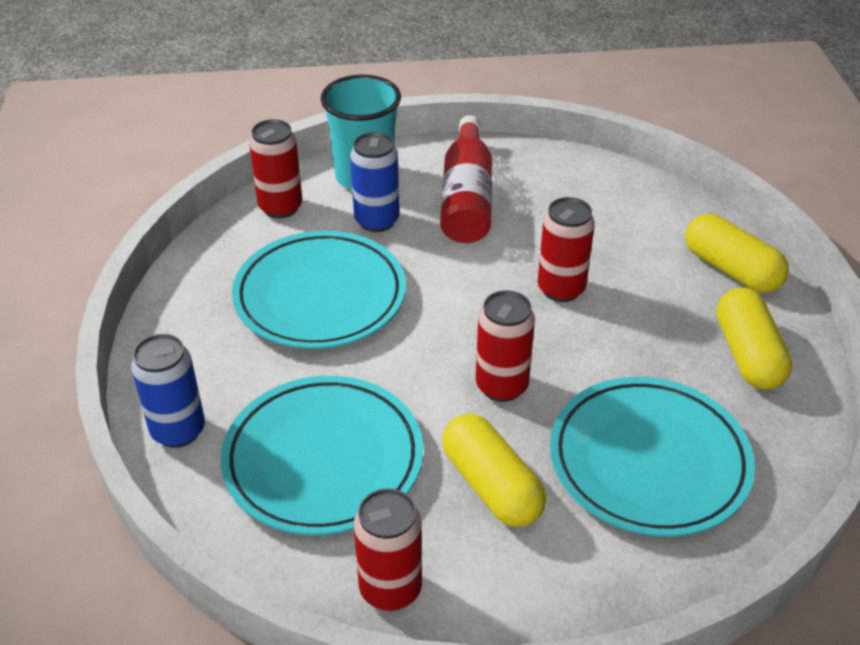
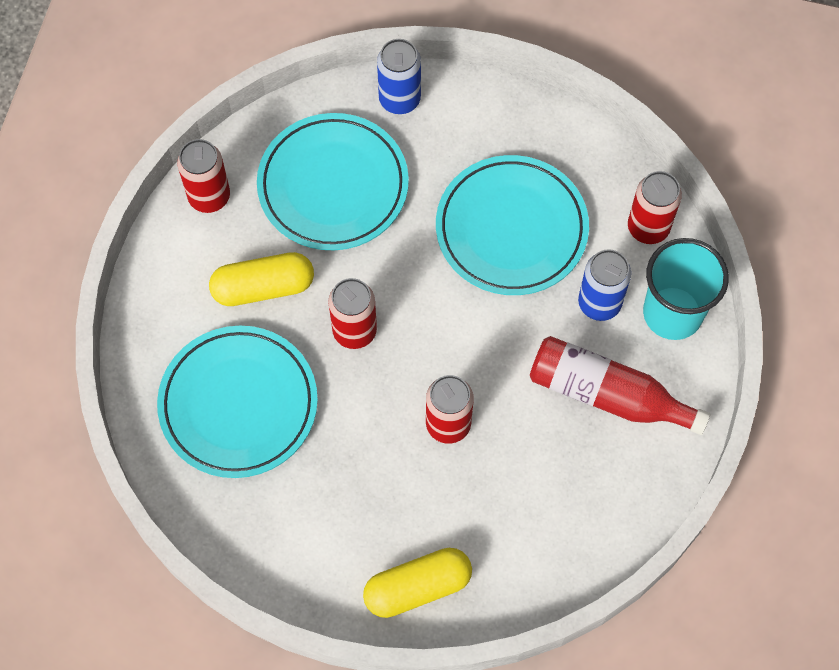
camera: 110 degrees right, 25 degrees up
yellow capsule [717,287,792,390] -> none

